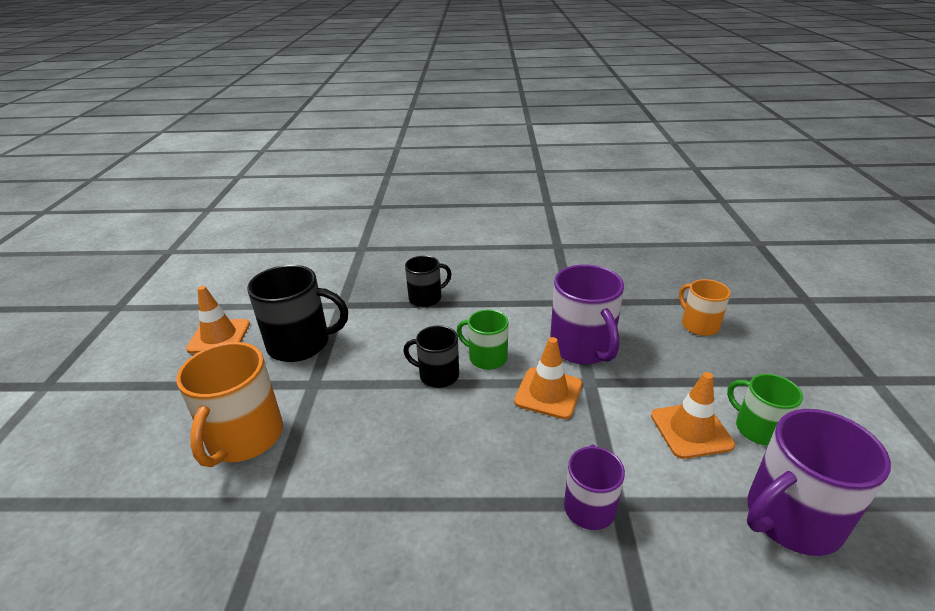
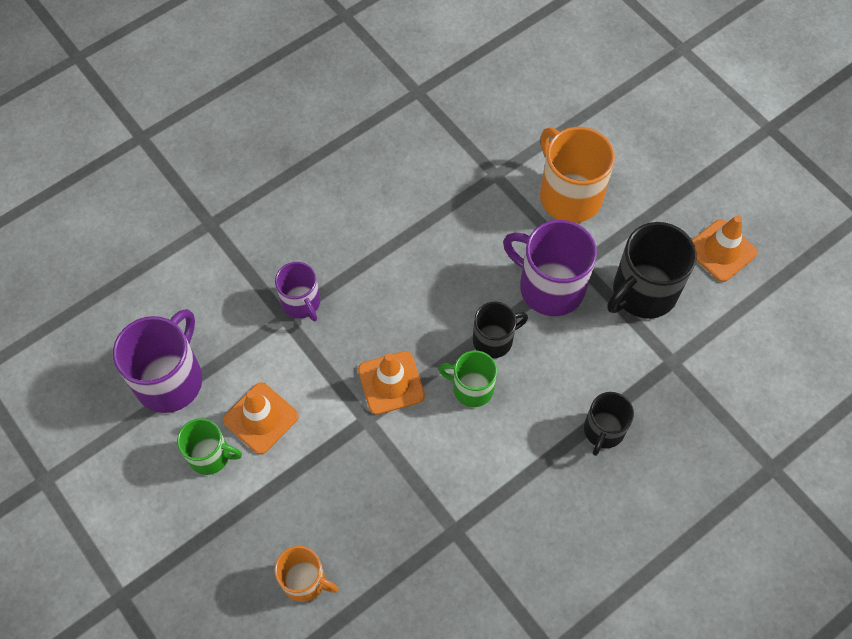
camera: 140 degrees right, 30 degrees up
green mug [457,309,509,370] -> green mug turned 150 degrees counterclockwise [438,351,497,407]
purple mug [550,264,624,365] -> purple mug moved to [503,220,597,316]

